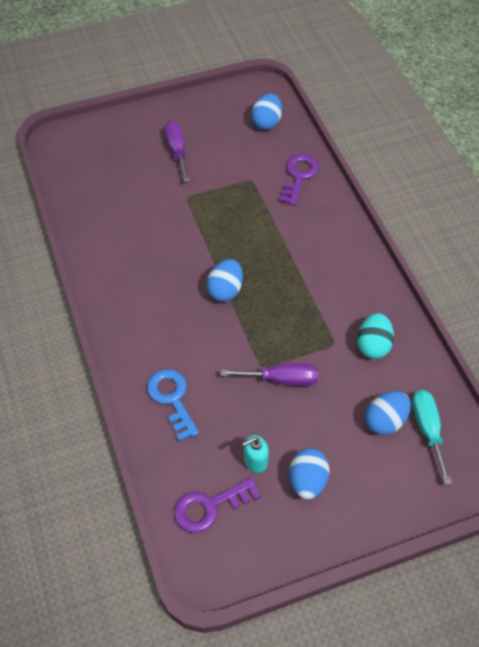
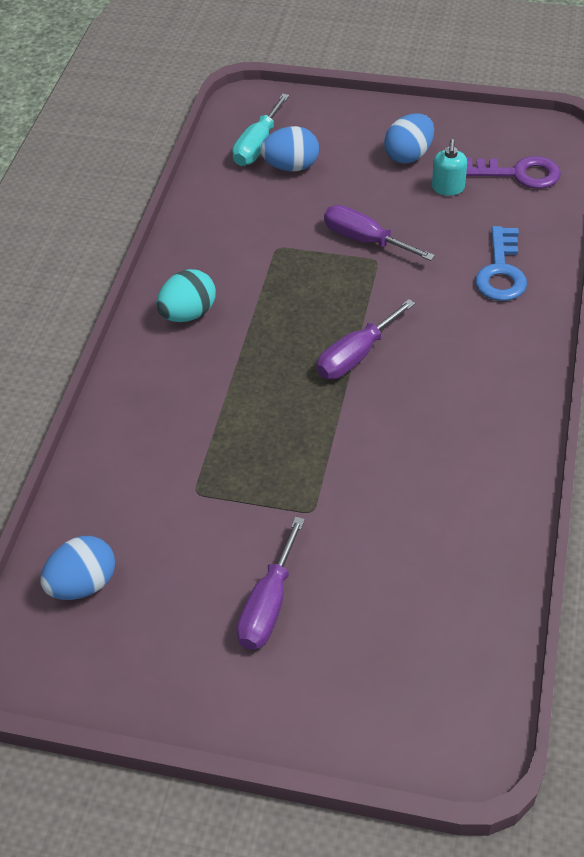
camera: 145 degrees left, 5 degrees down
blue egg [206,259,243,302] -> purple screwdriver [317,299,415,379]
turquoise soap dispenser [242,435,269,473] -> turquoise soap dispenser turned 90 degrees clockwise [432,139,467,196]
purple key [279,154,319,205] -> none
turquoise egg [357,313,394,359] -> turquoise egg moved to [156,269,216,322]

